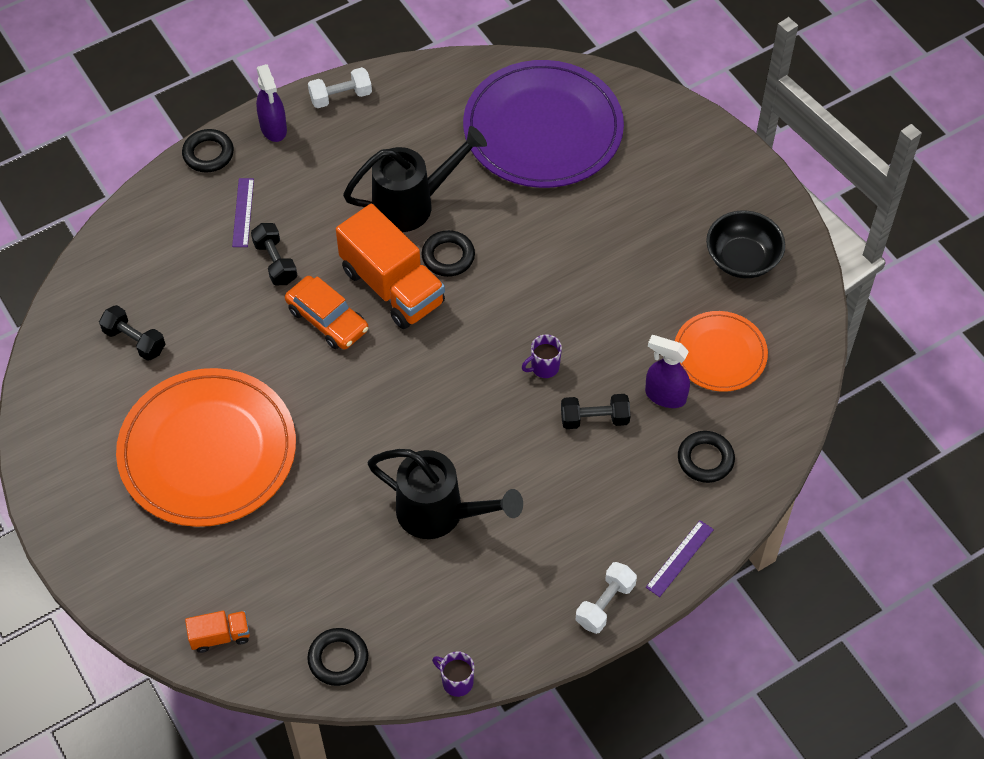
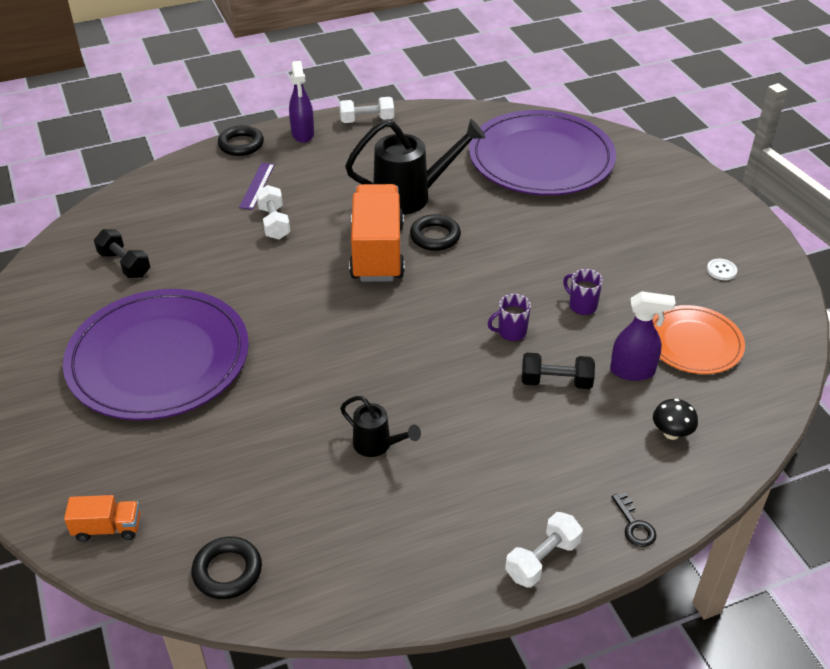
camera: 10 degrees right, 15 degrees down
orange plate [116,368,296,527] -> purple plate [63,289,249,420]
black dumbbell [251,223,297,285] -> white dumbbell [256,185,290,240]
orange car [285,276,369,350] -> none
orange truck [336,204,445,329] -> orange truck turned 150 degrees counterclockwise [349,184,405,282]
black watering can [368,449,523,539] -> black watering can [340,396,421,457], size x0.53
purple mug [432,651,474,697] -> purple mug moved to [563,269,603,315]
purple spray bottle [645,335,690,408] -> purple spray bottle turned 150 degrees clockwise [610,291,675,381]
purple ruler [646,520,714,597] -> black key [612,492,657,547]
black ring [678,431,735,483] -> black mushroom [653,398,698,440]
black bowl [706,210,785,278] -> white button [707,259,737,280]

